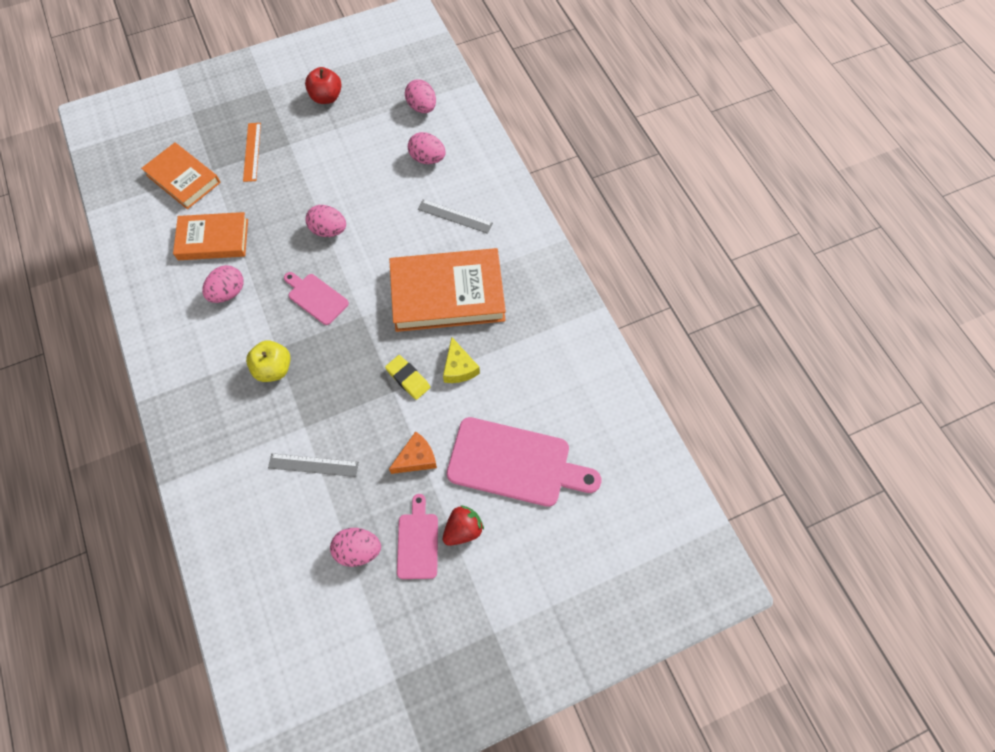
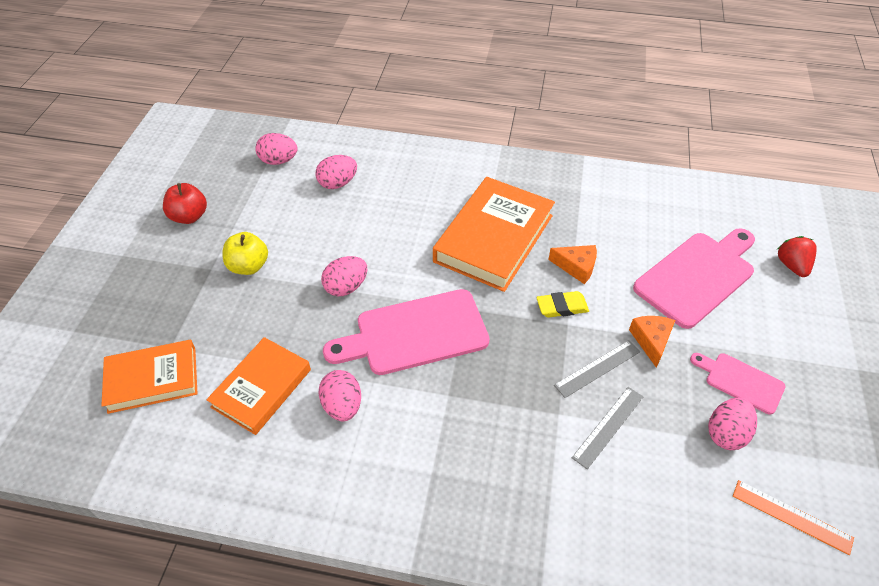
camera: 55 degrees left, 15 degrees down
orange ruler [243,123,261,182] -> orange ruler moved to [733,480,854,555]
yellow apple [246,340,291,382] -> yellow apple moved to [223,232,268,275]
pink cutting board [284,272,349,325] -> pink cutting board [323,289,490,375], size x1.86
grey ruler [418,199,493,234] -> grey ruler moved to [554,340,640,398]
yellow cheese [443,337,480,383] -> orange cheese [548,245,597,284]
red strawberry [443,505,484,546] -> red strawberry moved to [777,236,817,277]

